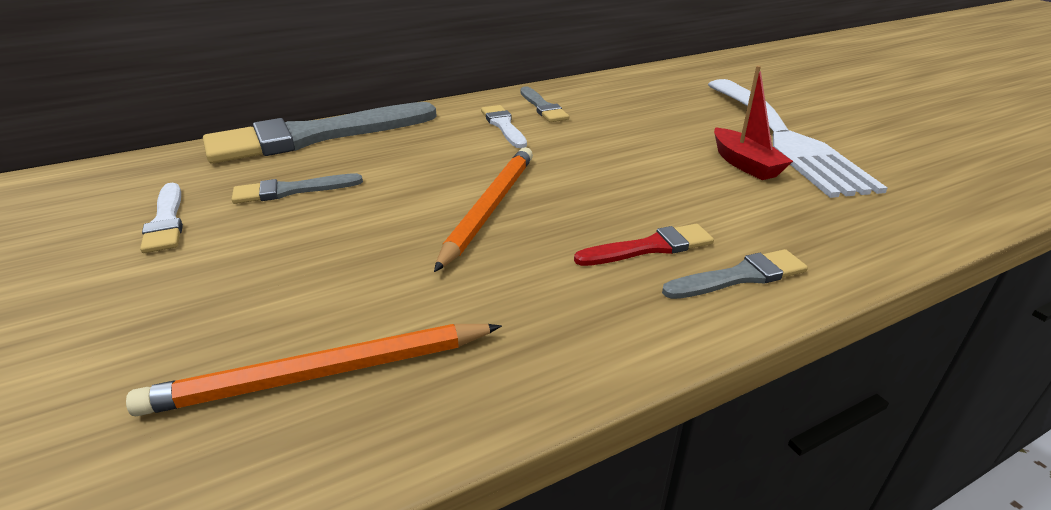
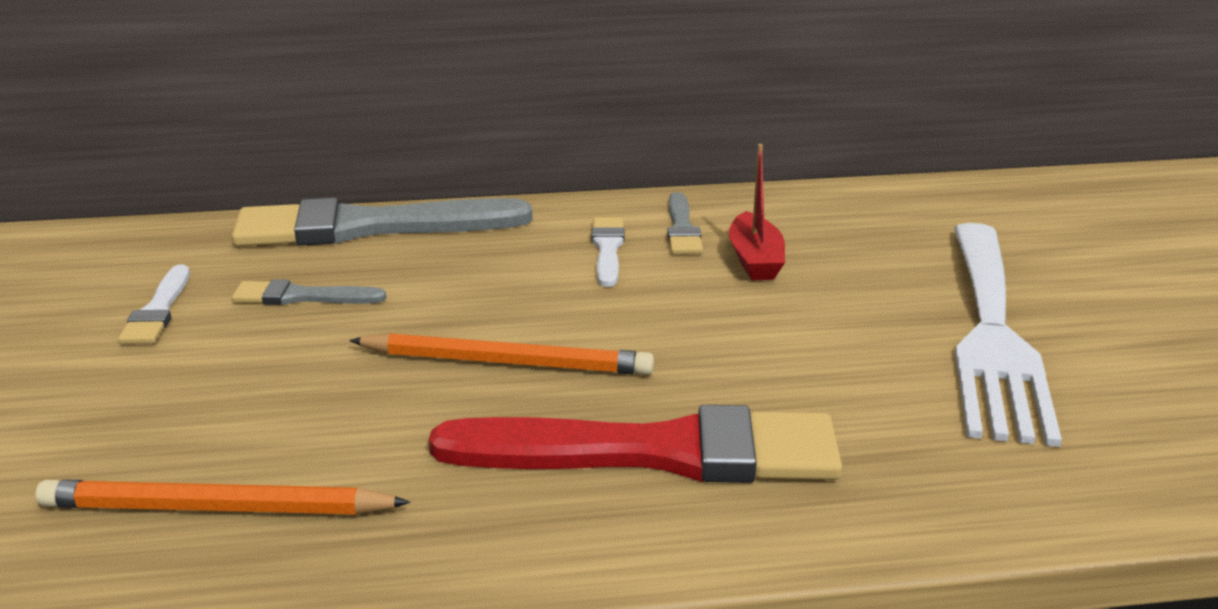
camera: 20 degrees right, 5 degrees down
orange pencil [434,147,533,272] -> orange pencil turned 60 degrees clockwise [349,333,654,375]
red brush [574,224,714,266] -> red brush [429,405,842,483], size x2.18
grey brush [662,249,808,299] -> none
red boat [714,66,793,180] -> red boat moved to [729,144,785,280]

